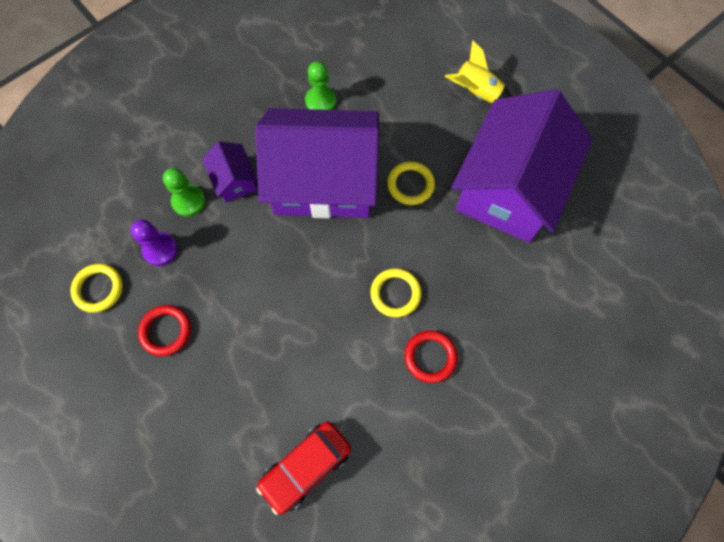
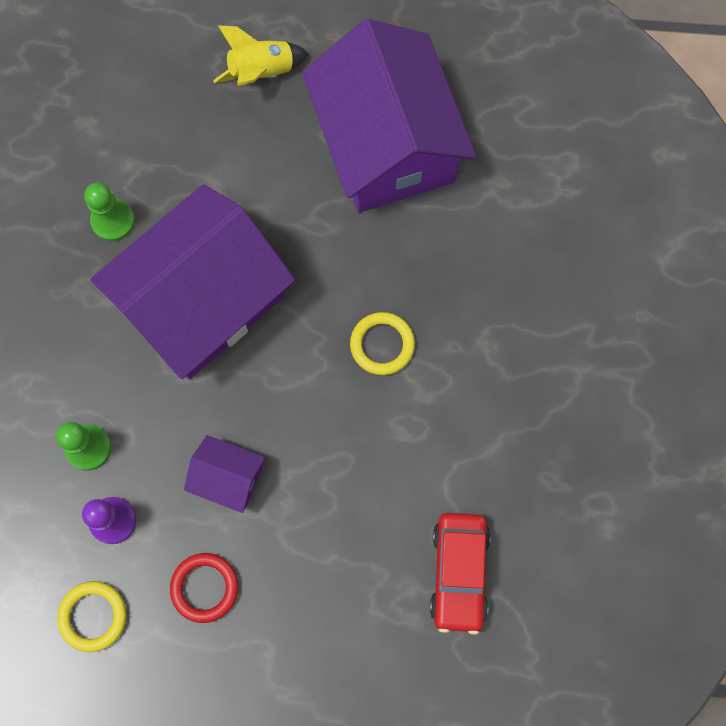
camera: 45 degrees left, 5 degrees up
purple house [202,141,258,202] -> purple house moved to [184,435,265,513]
yellow ring [387,161,435,205] -> none
red ring [405,330,457,383] -> none

